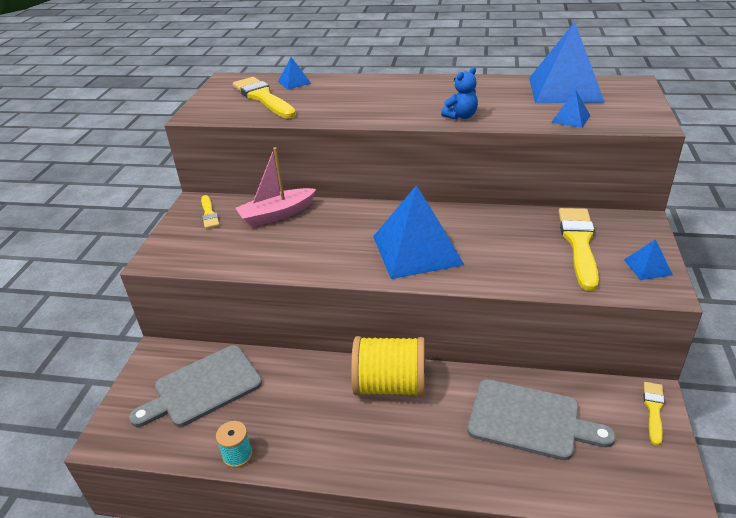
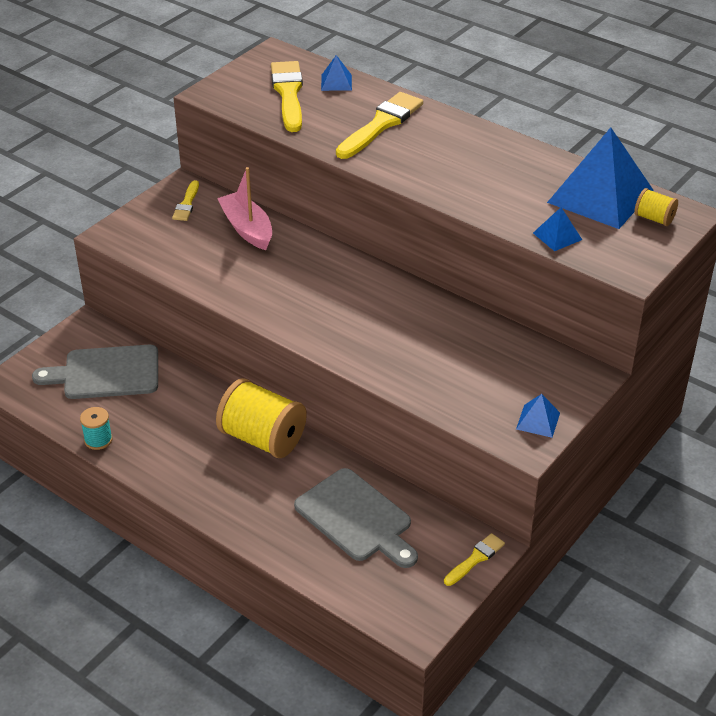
camera: 25 degrees right, 5 degrees up
pink boat [235,147,316,227] -> pink boat turned 60 degrees clockwise [217,167,272,250]
blue pyramid [373,185,464,279] -> none
blue teddy bear [441,67,478,120] -> none
yellow brush [559,208,599,291] -> yellow brush moved to [336,92,423,159]
none -> yellow spool [634,188,678,226]

